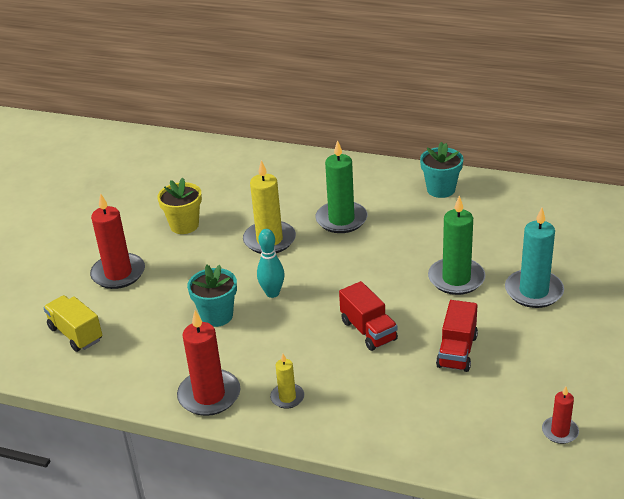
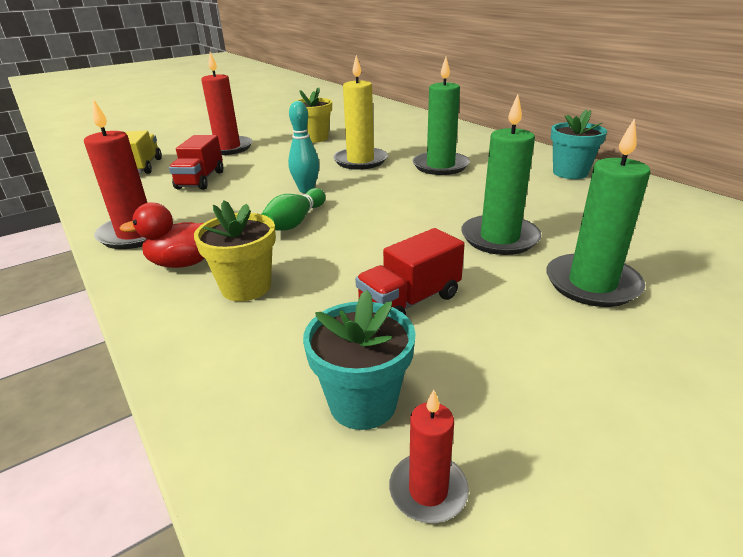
camera: 35 degrees right, 5 degrees down
turquoise flower pot [187,265,237,327] -> turquoise flower pot moved to [303,290,416,430]
yellow candle [270,354,304,409] -> red duck [120,202,204,268]
red truck [339,281,398,351] -> red truck moved to [169,135,223,190]
turquoise candle [505,208,564,308] -> green candle [547,118,651,307]
none -> yellow flower pot [194,200,276,302]
none -> green bowling pin [261,188,326,231]

